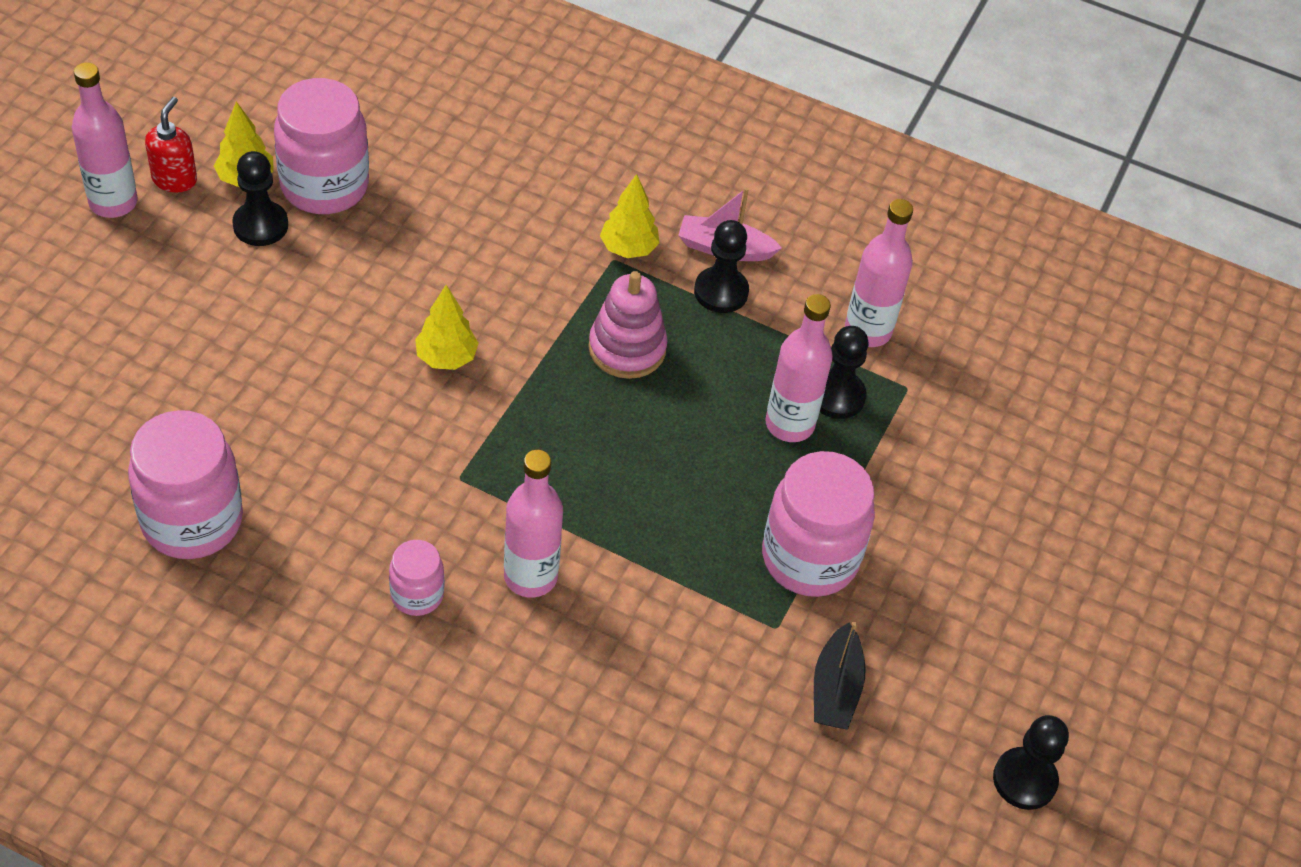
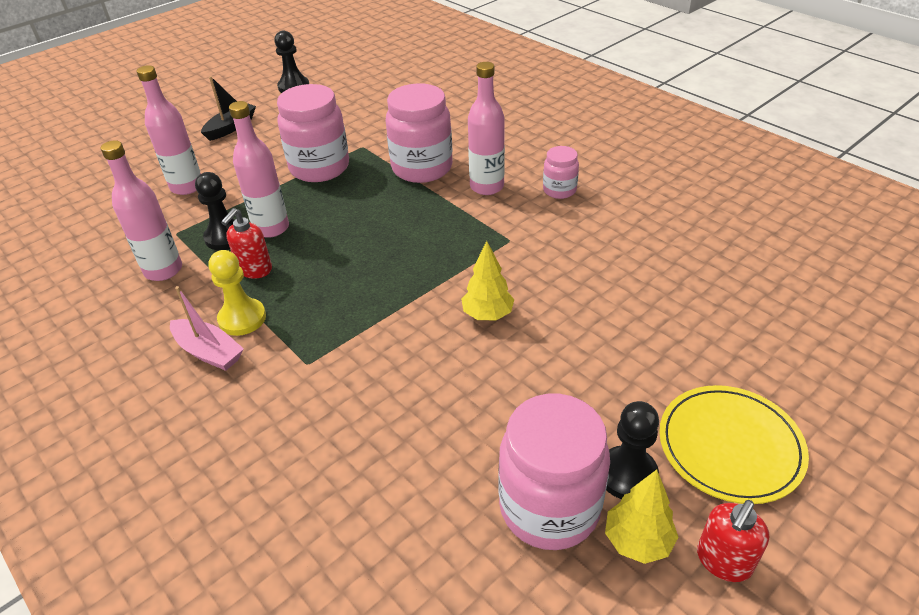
camera: 150 degrees left, 10 degrees down
pink bottle [72,62,138,218] -> pink bottle moved to [136,65,201,195]
pink jar [128,410,243,559] -> pink jar moved to [386,83,453,183]
pink stacking toy [588,271,668,379] -> none
yellow tree [600,174,660,258] -> none
black pawn [694,220,749,313] -> yellow pawn [208,250,266,336]
black boat [814,622,866,730] -> black boat moved to [201,76,256,141]
none -> red soap dispenser [221,208,272,279]
none -> yellow plate [659,385,809,504]

